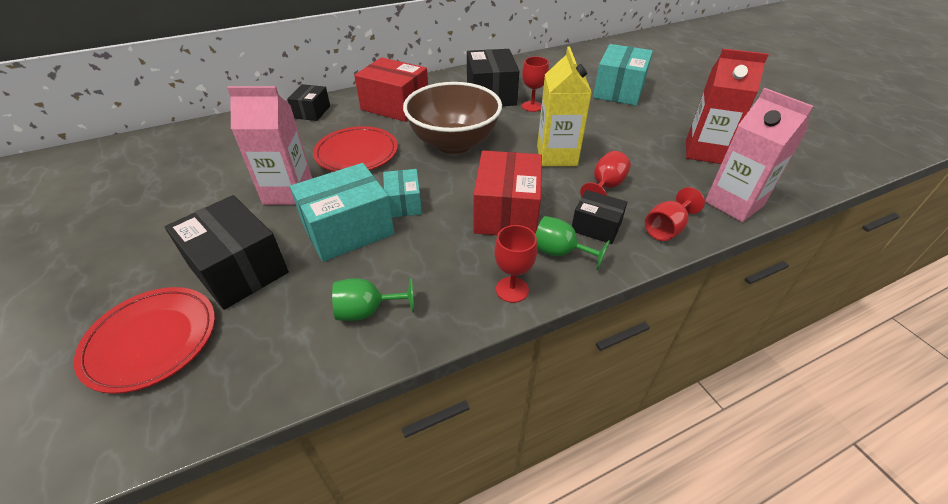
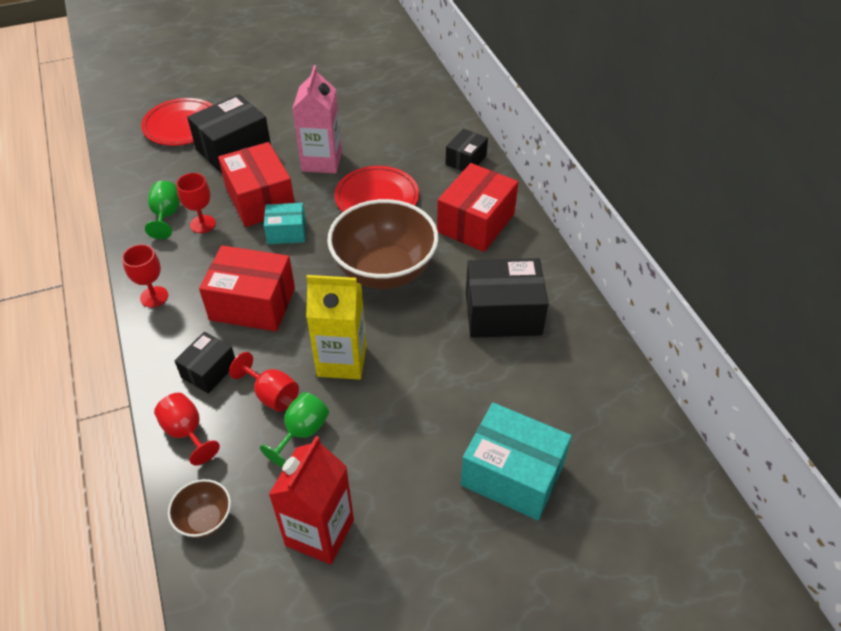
camera: 95 degrees right, 5 degrees up
black box [287,84,330,121] -> black box turned 75 degrees counterclockwise [446,129,488,171]
turquoise box [290,163,394,262] -> red box [218,142,295,227]
red goblet [522,57,549,112] -> red goblet moved to [176,173,216,233]
green goblet [535,216,610,271] -> green goblet moved to [260,392,329,467]
pink carton [705,88,814,222] -> brown bowl [168,479,231,538]

